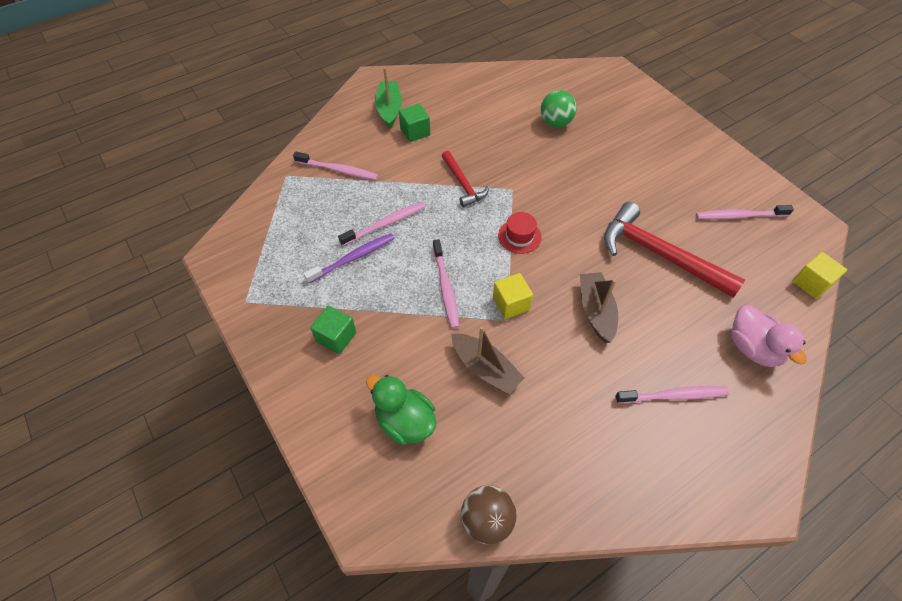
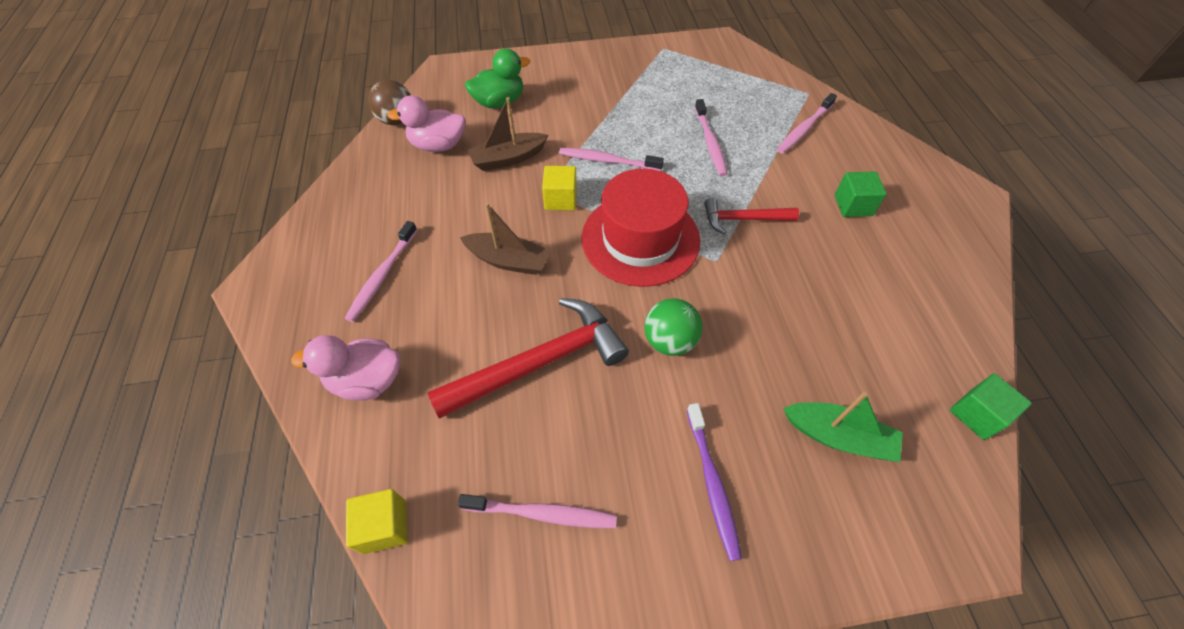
camera: 115 degrees right, 0 degrees up
purple toothbrush [304,233,395,283] -> purple toothbrush moved to [687,403,742,561]
green cube [310,305,356,354] -> green cube moved to [950,373,1032,440]
green boat [375,67,402,128] -> green boat moved to [783,392,903,462]
red hat [498,212,542,254] -> red hat [581,169,700,287], size x2.24
green ball [541,90,577,128] -> green ball moved to [644,298,702,356]
pink toothbrush [696,205,794,220] -> pink toothbrush turned 75 degrees clockwise [458,494,617,528]
none -> pink duck [387,95,466,152]

